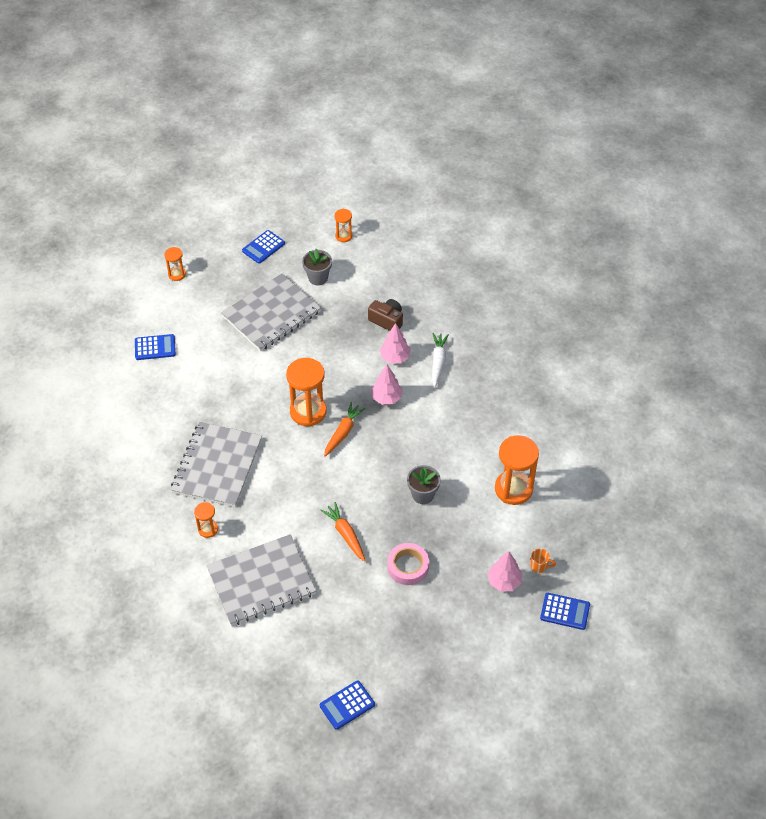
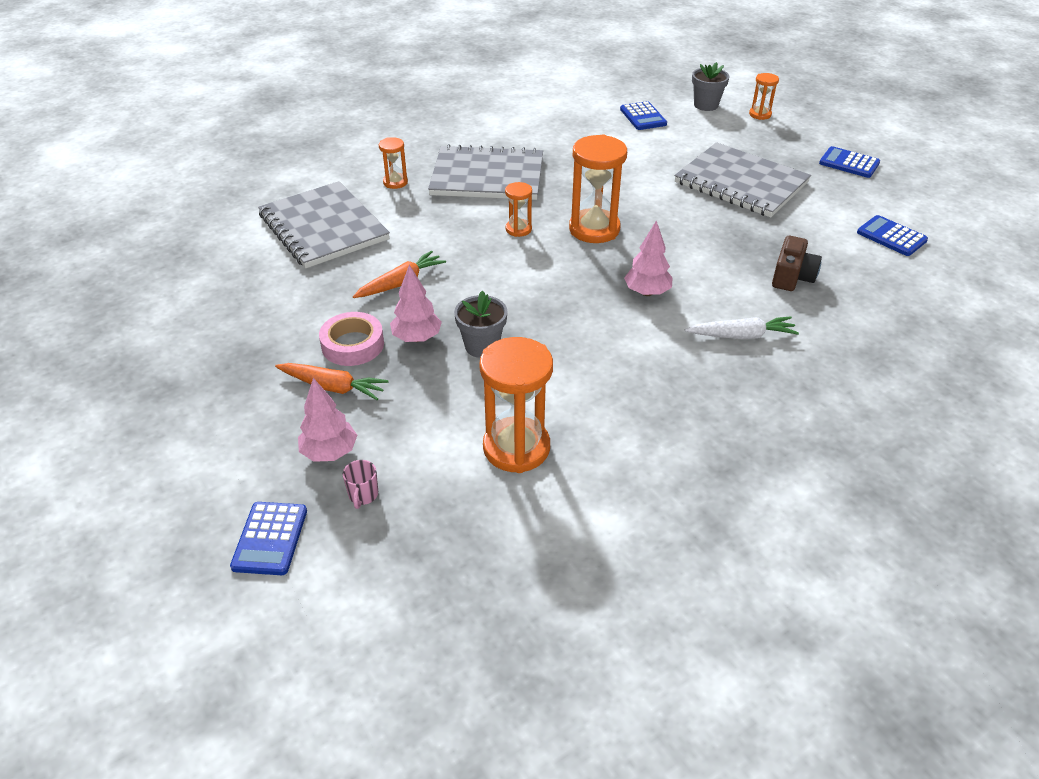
camera: 80 degrees right, 10 degrees down
grey flower pot [302,249,332,285] -> grey flower pot moved to [692,62,729,111]
blue calculator [320,680,375,730] -> blue calculator moved to [857,215,928,256]
orange carrot [324,402,366,457] -> orange carrot moved to [275,363,389,400]
orange hourglass [335,209,353,242] -> orange hourglass moved to [505,182,532,237]
pink tree [380,323,411,364] -> pink tree moved to [390,265,442,342]
orange mug [530,548,556,573] -> pink mug [343,460,378,509]

